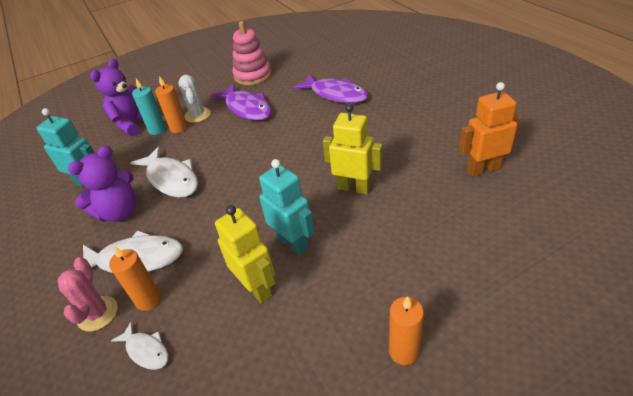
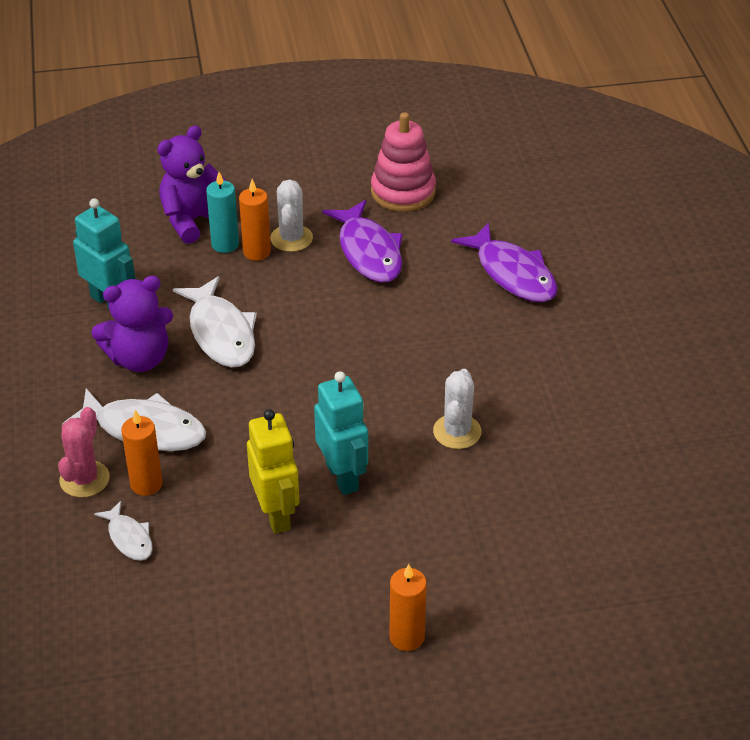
camera: 15 degrees right, 0 degrees up
yellow robot [323,104,383,194] -> white cactus [433,369,481,449]
orange robot [459,82,520,177] -> none

